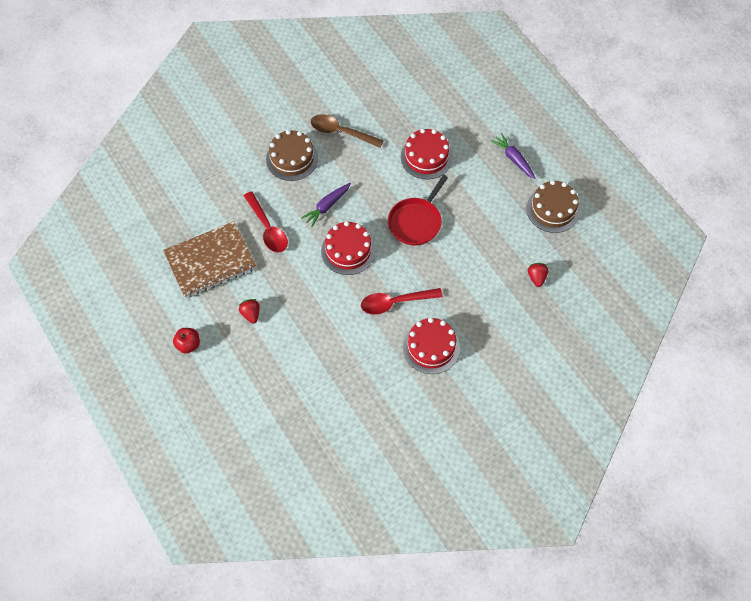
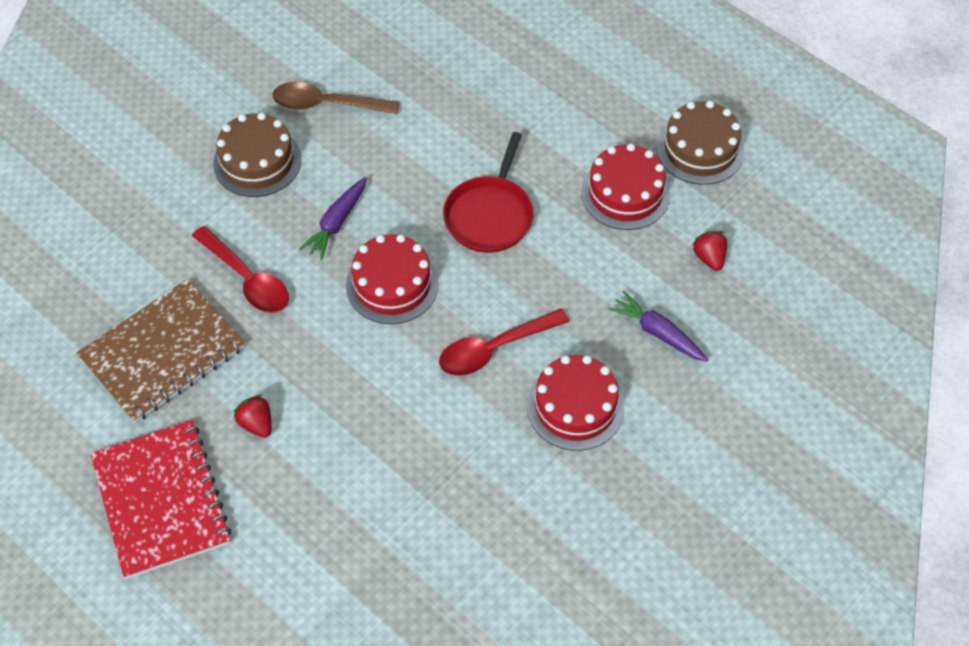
camera: 15 degrees left, 5 degrees down
red apple [173,328,200,354] -> red notebook [90,420,232,579]
red cake [401,129,453,179] -> red cake moved to [581,143,670,230]
purple carrot [490,133,536,179] -> purple carrot moved to [608,291,708,362]

